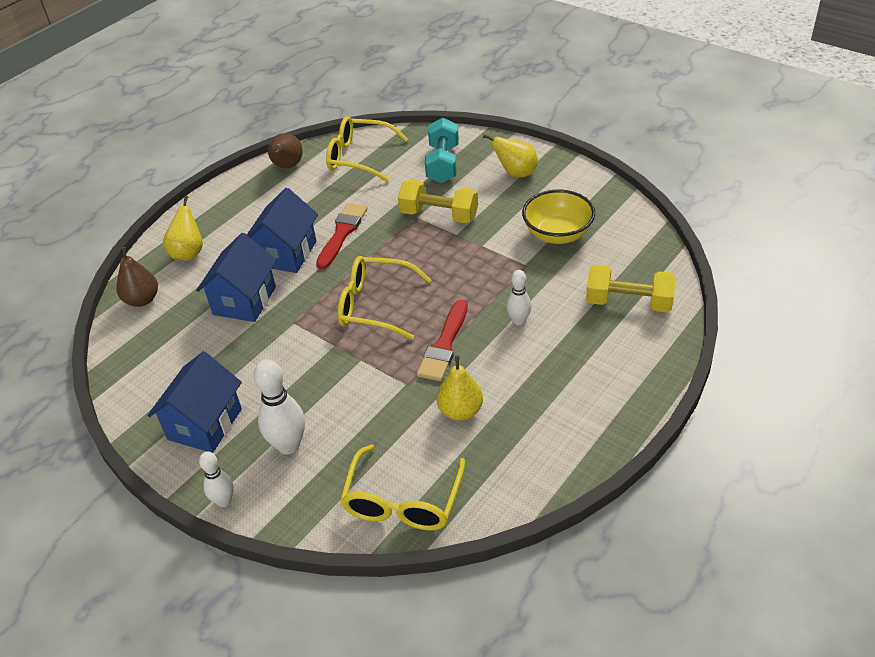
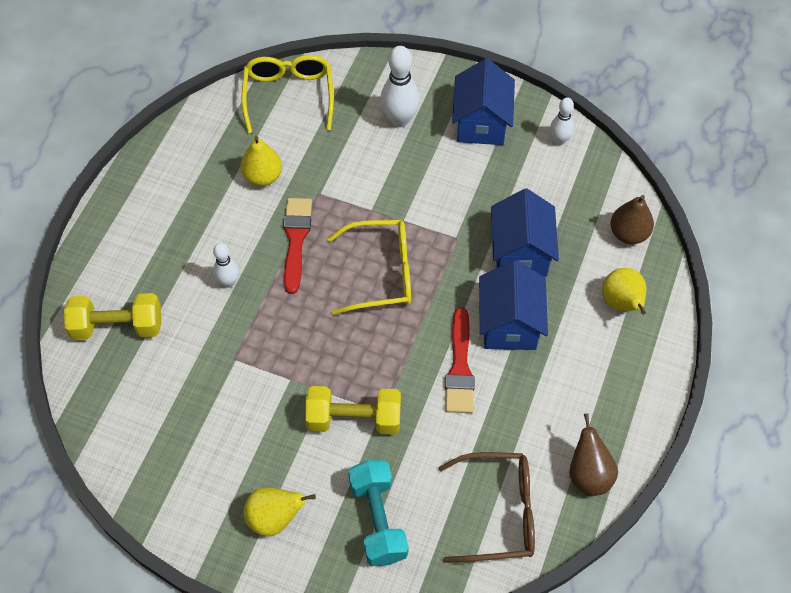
camera: 160 degrees right, 15 degrees up
white bowling pin [199,452,234,507] -> white bowling pin moved to [550,98,574,145]
yellow glasses [326,116,408,182] -> brown glasses [439,452,535,563]
yellow bowl [522,190,595,244] -> none

